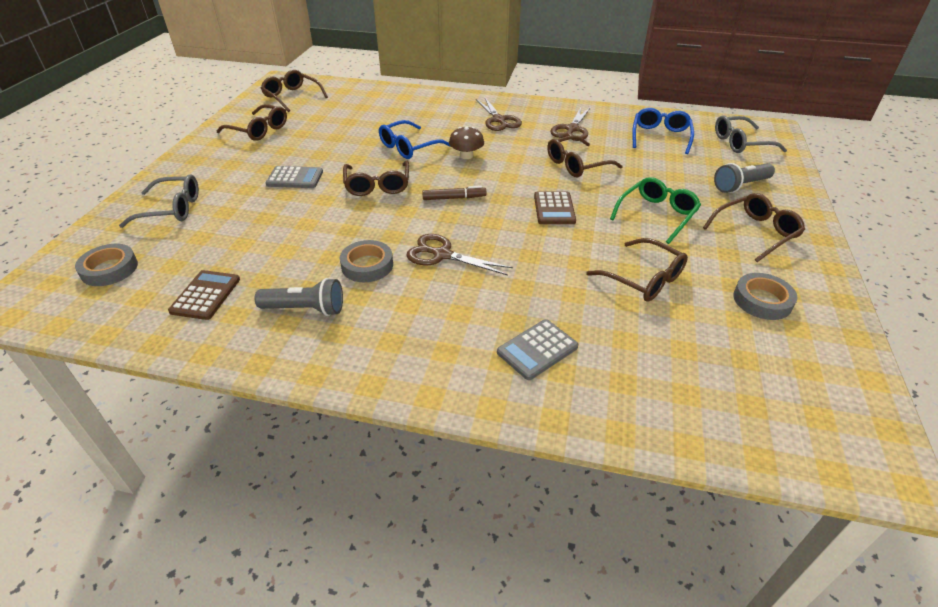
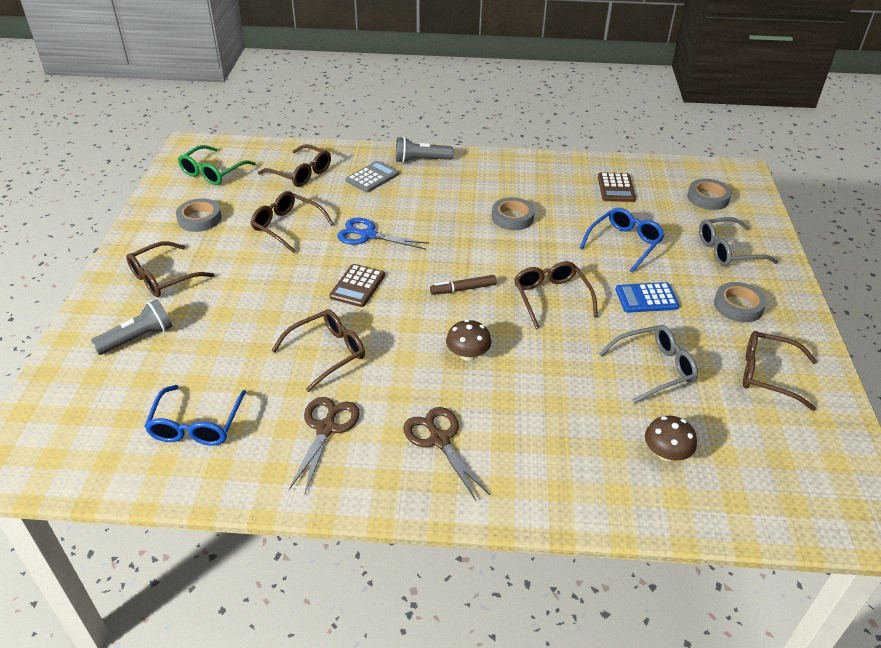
camera: 170 degrees right, 0 degrees up
grey flashlight [254,278,343,316] -> grey flashlight moved to [396,137,453,163]
brown glasses [261,70,328,112] -> brown glasses moved to [258,144,331,187]
grey calculator [266,166,323,188] -> blue calculator [616,282,680,313]
blue glasses [379,120,451,159] -> blue glasses moved to [580,208,665,273]
brown scissors [406,234,513,275] -> none
brown calculator [534,191,576,224] -> brown calculator turned 150 degrees counterclockwise [329,264,385,307]
green glasses [610,177,701,244] -> green glasses moved to [178,145,255,185]
grey glasses [715,116,787,153] -> grey glasses moved to [599,325,698,403]
none -> blue scissors [337,218,429,249]
none -> brown mushroom [645,416,697,461]
none -> grey tape [714,282,767,322]

